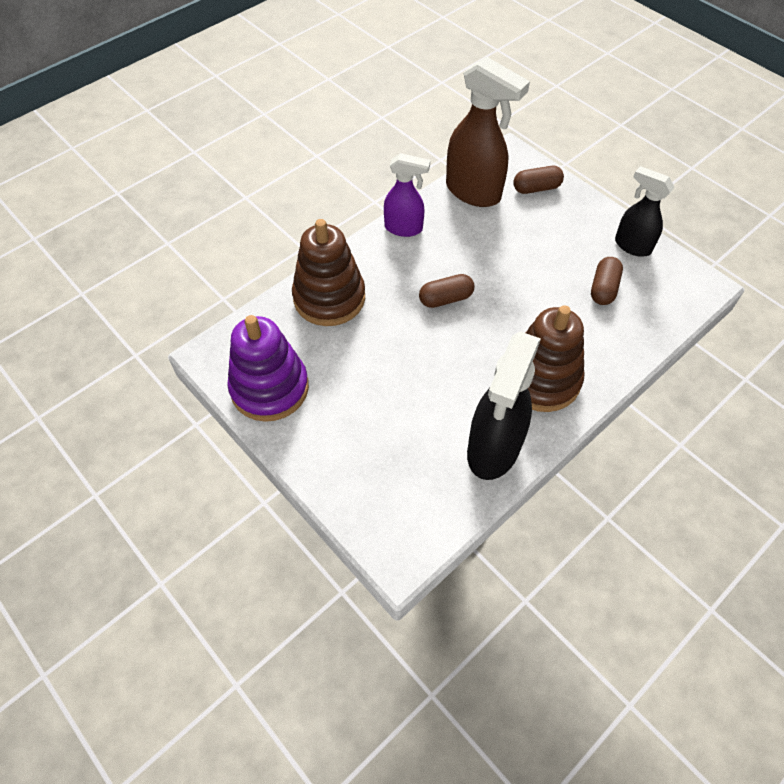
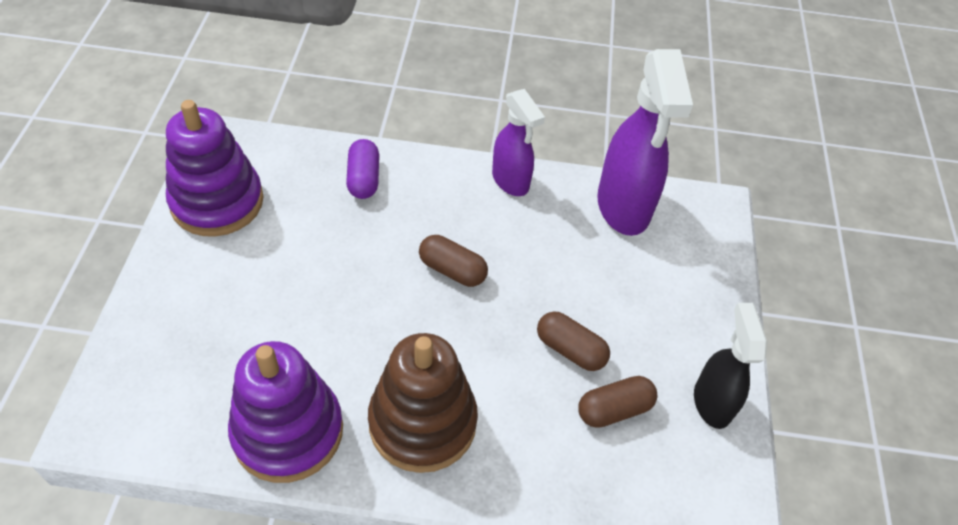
camera: 45 degrees right, 5 degrees down
brown stacking toy [292,219,365,326] -> purple capsule [346,139,379,199]
brown spray bottle [446,57,530,207] -> purple spray bottle [597,49,693,236]
black spray bottle [467,331,541,480] -> purple stacking toy [228,341,343,483]
brown capsule [513,166,564,194] -> brown capsule moved to [537,311,610,371]

